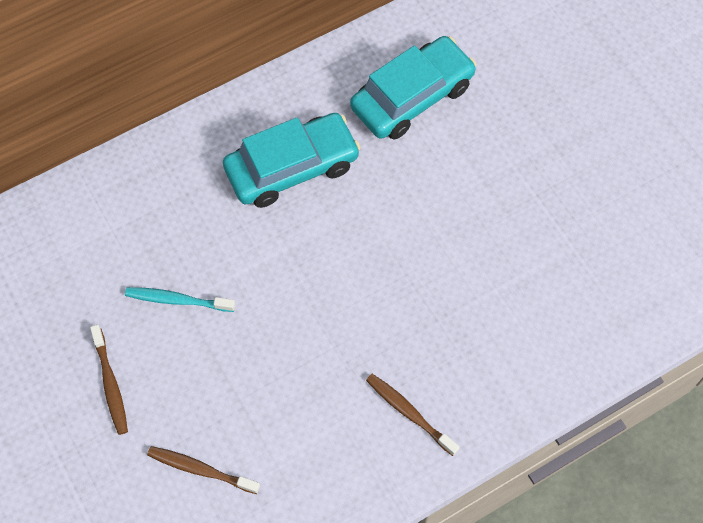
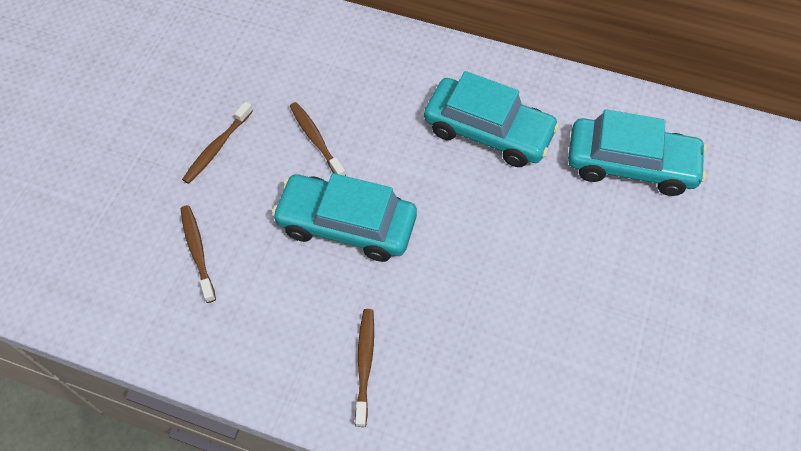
camera: 50 degrees right, 5 degrees down
turquoise toothbrush [125,287,235,312] -> brown toothbrush [290,102,346,176]
none -> turquoise car [272,173,417,262]

